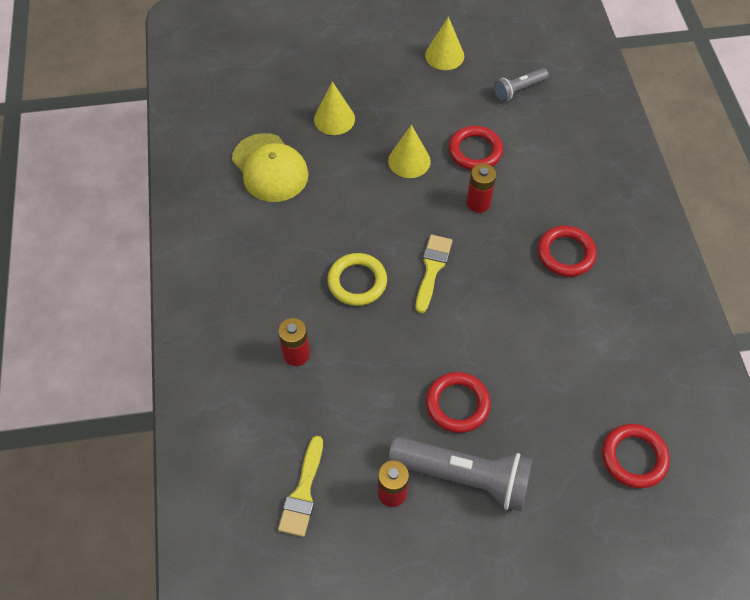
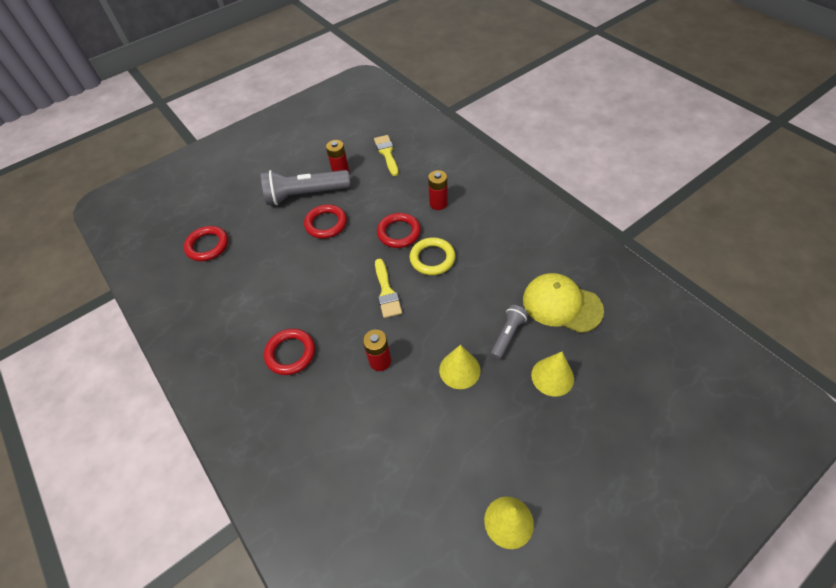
camera: 155 degrees right, 5 degrees down
red ring [449,126,503,170] -> red ring moved to [377,213,421,248]
grey flashlight [494,68,549,101] -> grey flashlight moved to [491,305,528,359]

